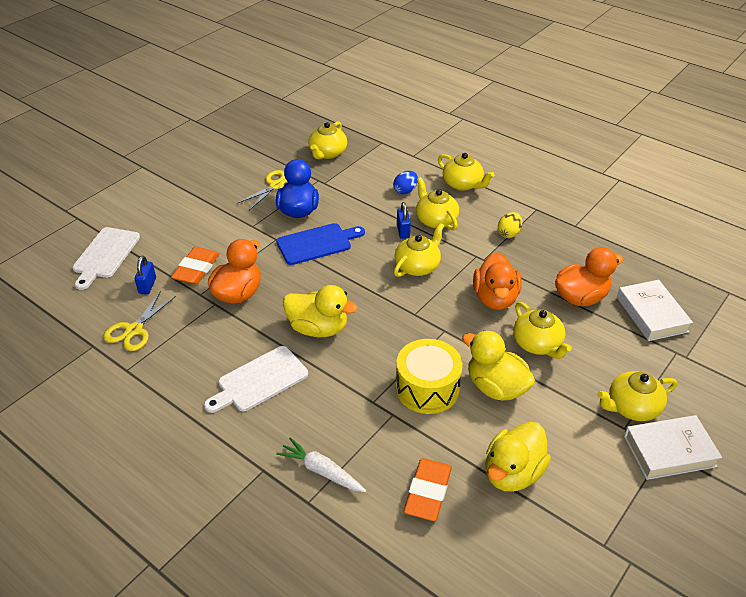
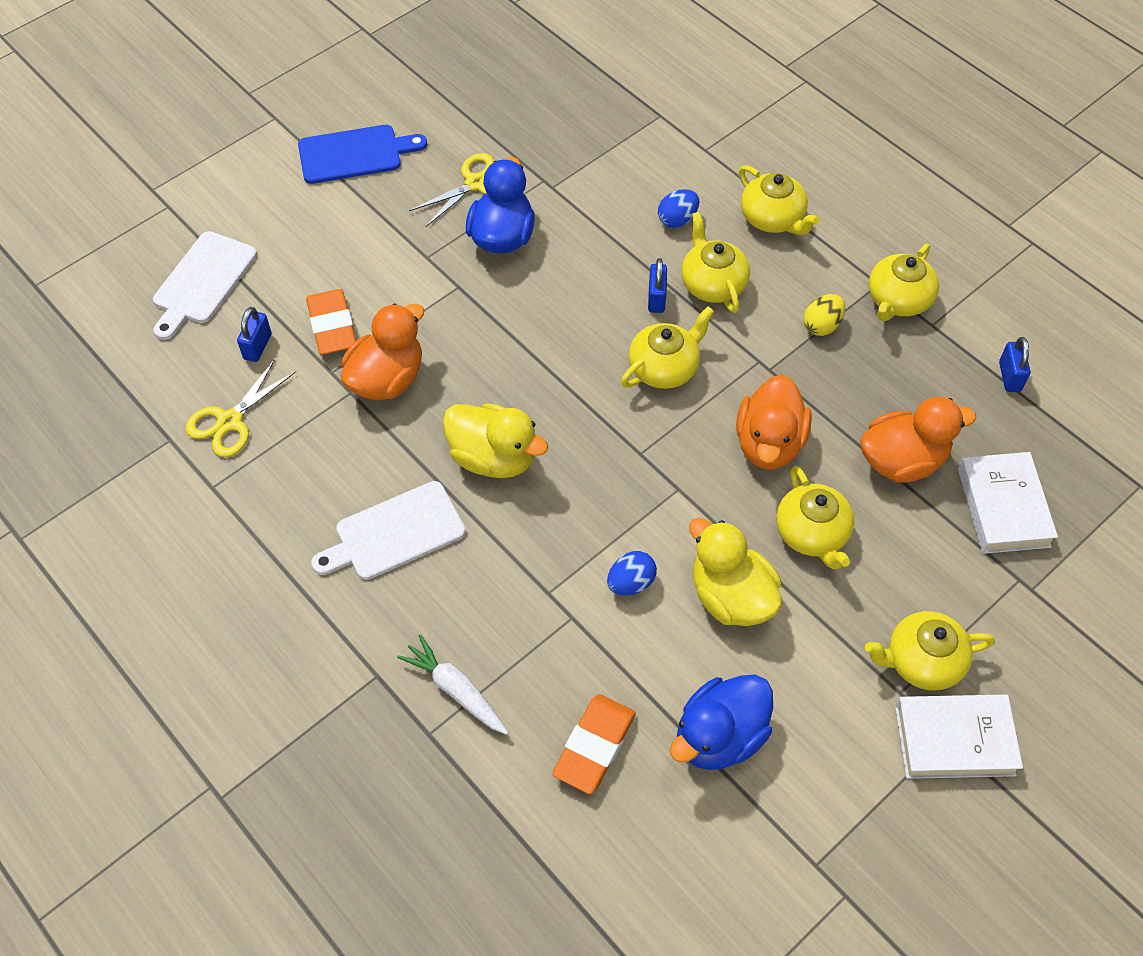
camera: 10 degrees right, 15 degrees up
orange eraser [171,247,220,285] -> orange eraser turned 45 degrees counterclockwise [306,289,356,355]
blue cutting board [276,223,365,265] -> blue cutting board moved to [298,125,427,184]
yellow teapot [308,121,347,159] -> yellow teapot moved to [869,244,939,321]
yellow drum [396,339,463,414] -> blue egg [607,551,657,595]
yellow duck [485,422,551,492] -> blue duck [670,674,773,770]
none -> blue padlock [999,337,1030,392]

